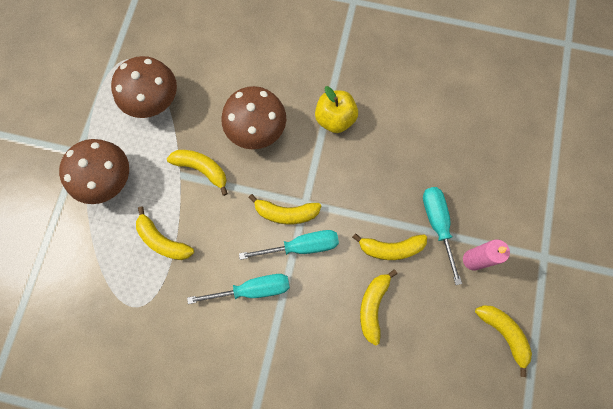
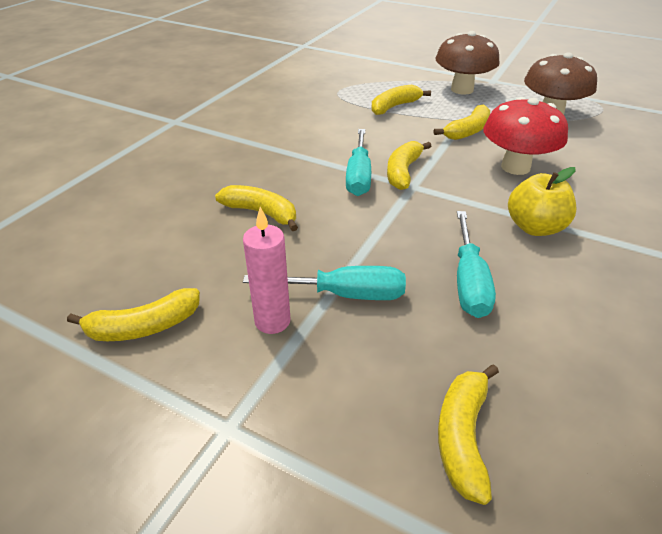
camera: 105 degrees right, 35 degrees down
turquoise screwdriver [187,274,290,304] -> turquoise screwdriver moved to [457,211,496,318]
brown mushroom [222,86,286,149] -> red mushroom [483,97,568,175]
yellow banana [352,233,427,260] -> yellow banana moved to [438,364,499,505]

